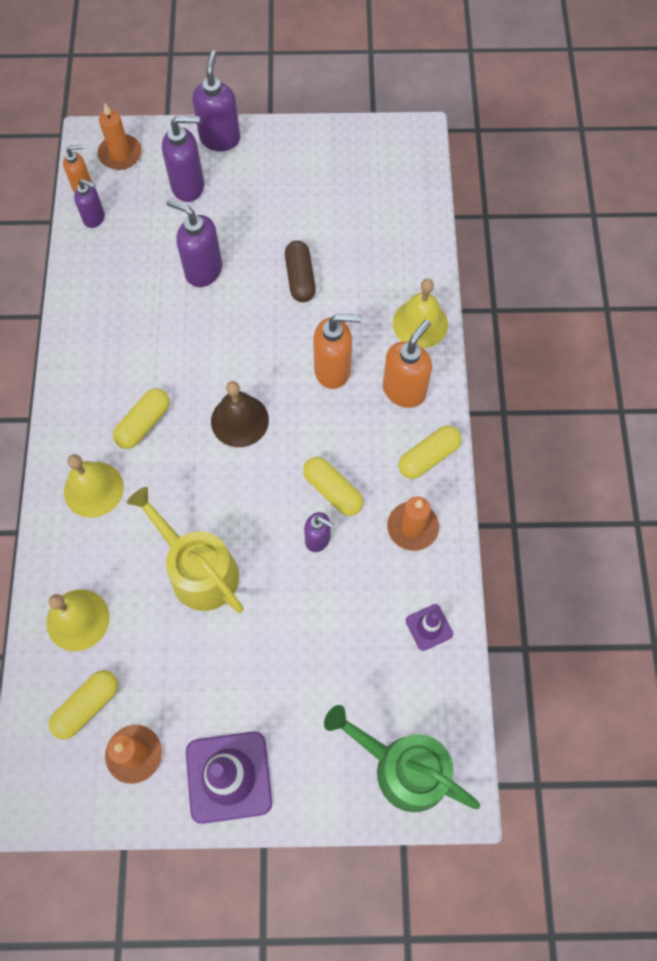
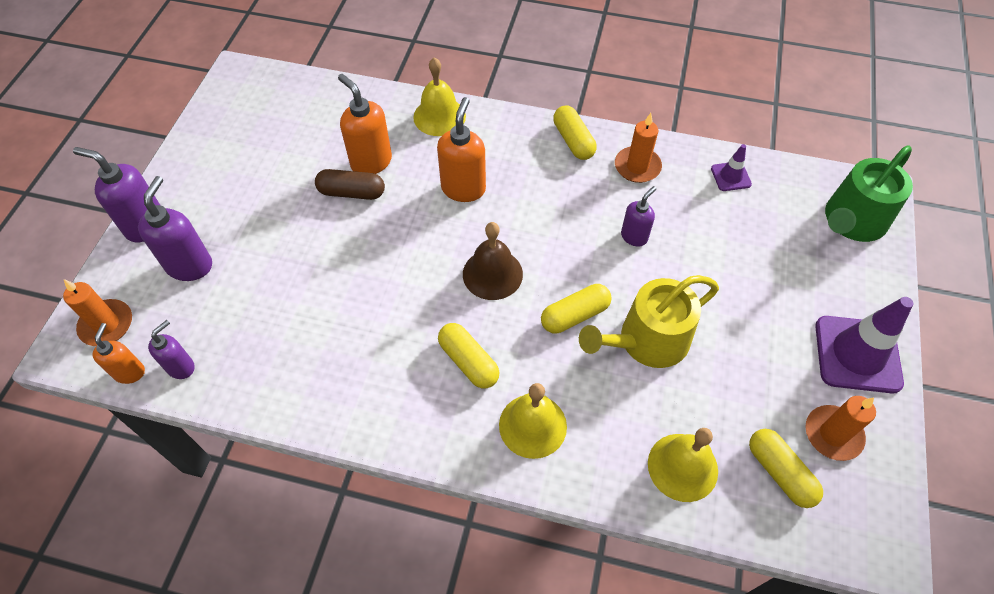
camera: 75 degrees left, 10 degrees down
purple soap dispenser [166,199,222,287] -> none
yellow capsule [303,457,363,516] -> yellow capsule moved to [541,284,612,333]
orange soap dispenser [383,319,432,408] -> orange soap dispenser moved to [338,74,392,174]

